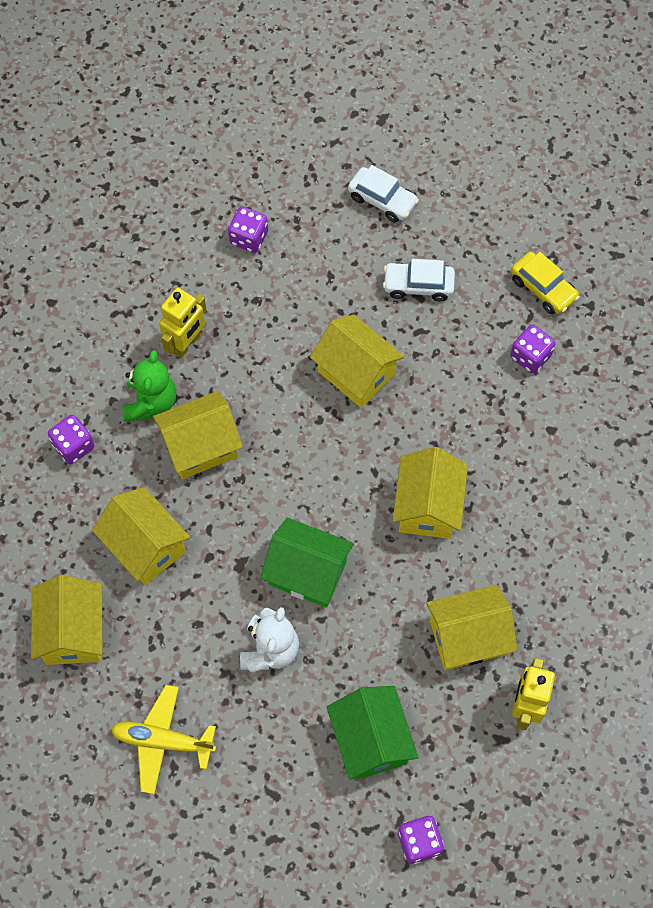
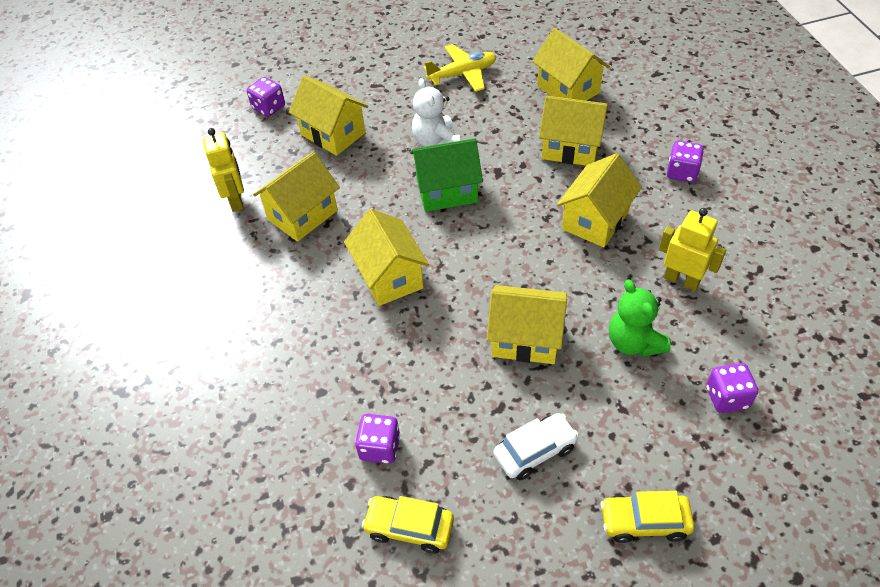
camera: 150 degrees right, 15 degrees down
green teddy bear [123,350,176,421] -> green teddy bear moved to [609,280,671,357]
yellow robot [159,288,207,358] -> yellow robot turned 120 degrees clockwise [659,208,726,291]
green house [327,686,418,780] -> yellow house [289,75,368,156]
white car [348,165,419,223] -> yellow car [601,491,695,543]

